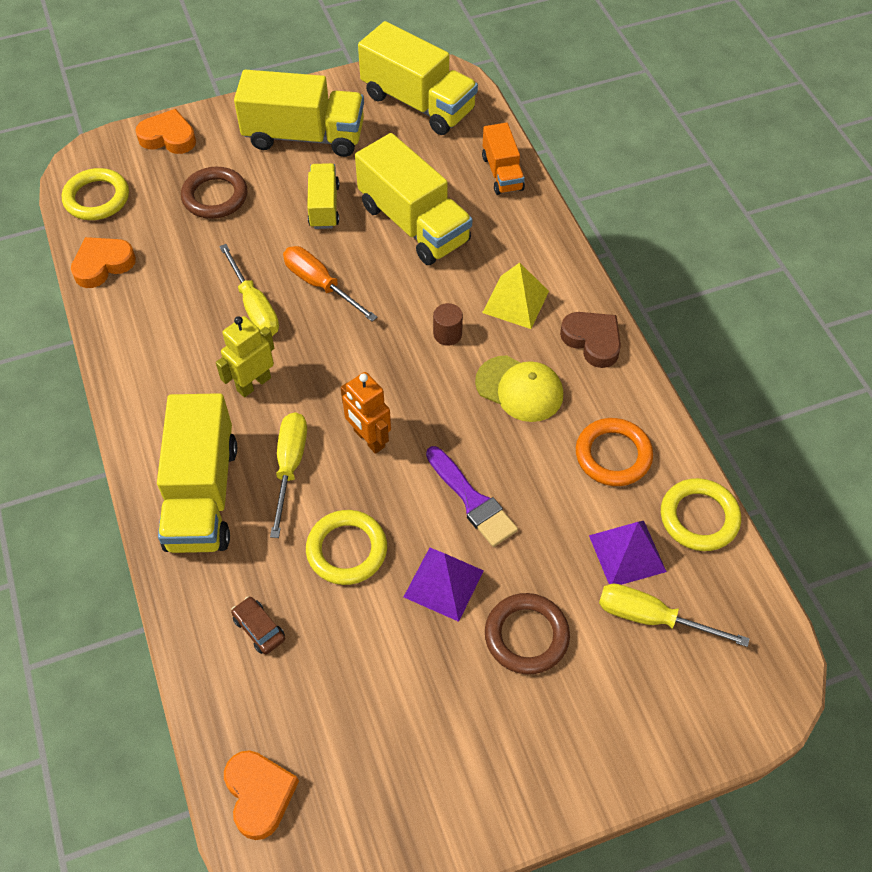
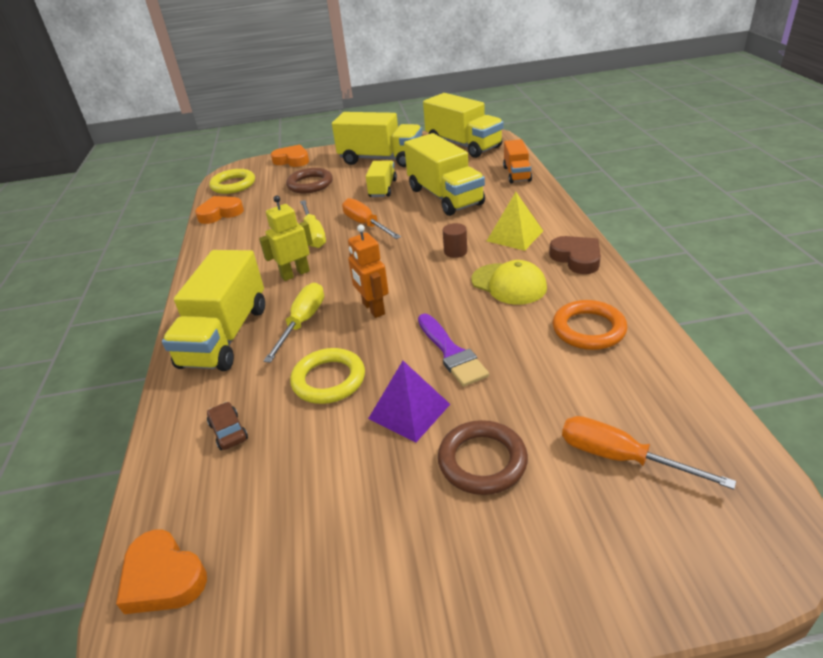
camera: 15 degrees right, 20 degrees down
orange heart [224,750,299,840] -> orange heart turned 135 degrees clockwise [116,529,207,614]
purple pyramid [589,521,667,585] -> none
yellow screwdriver [599,584,750,647] -> orange screwdriver [562,416,736,490]
yellow ring [661,478,741,551] -> none

